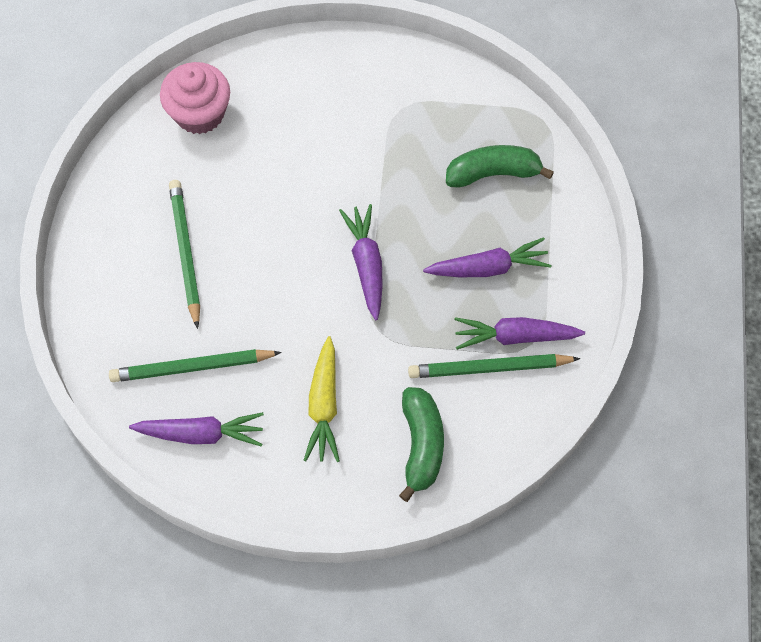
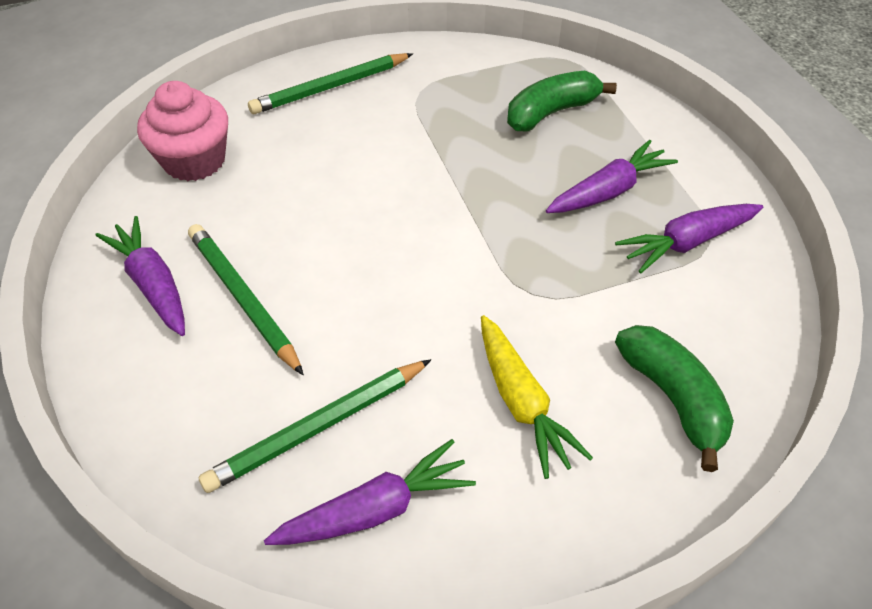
camera: 25 degrees left, 15 degrees down
purple carrot [339,204,383,320] -> purple carrot moved to [96,216,185,336]
green pencil [408,354,580,378] -> green pencil moved to [248,53,413,114]

